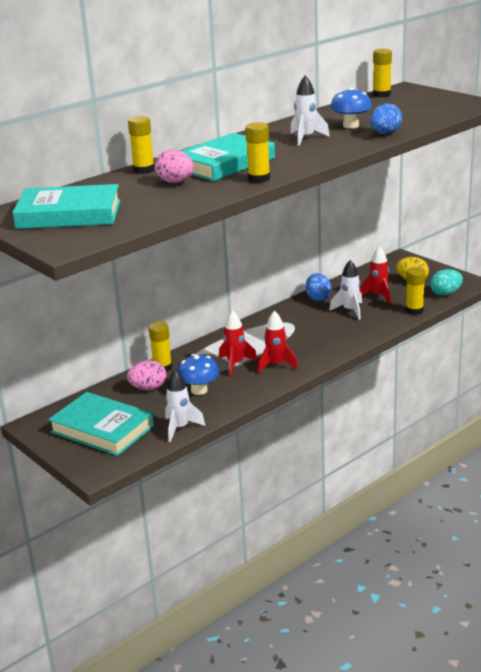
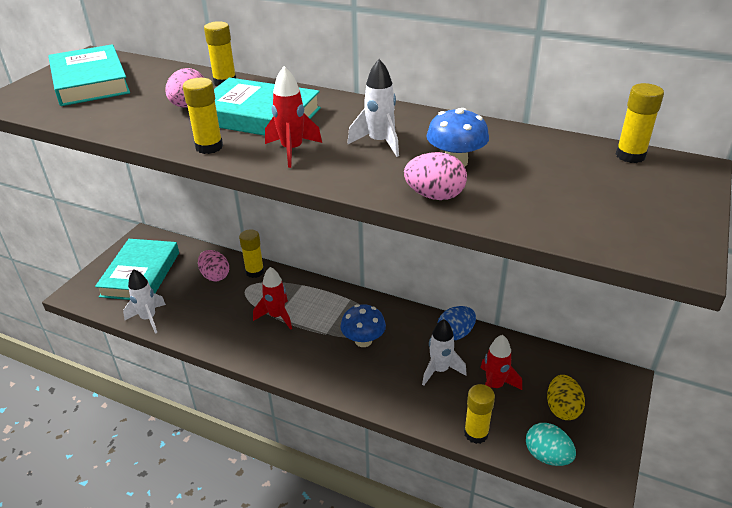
camera: 65 degrees right, 10 degrees up
blue mushroom [177,354,219,395] -> blue mushroom moved to [340,304,386,347]
red rocket [258,311,298,373] -> red rocket moved to [265,66,322,168]
blue egg [370,103,402,134] -> pink egg [404,152,467,200]

